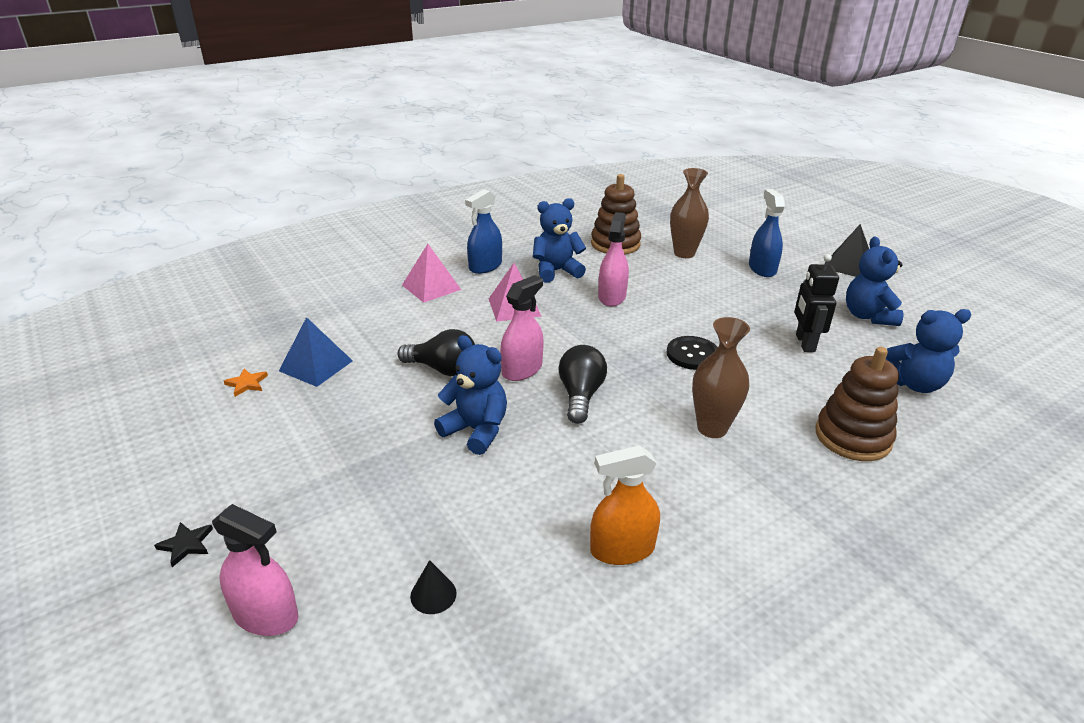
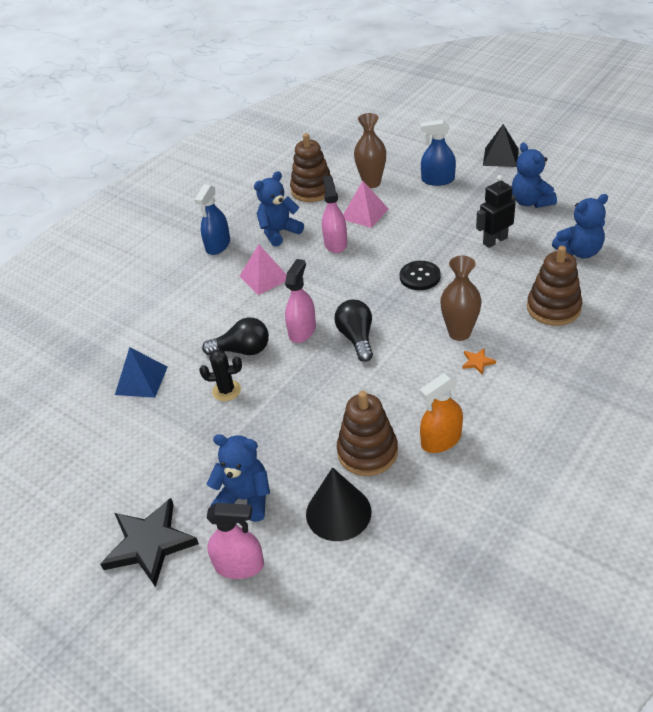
camera: 15 degrees left, 10 degrees up
black star [154,522,213,567] -> black star [100,498,199,587], size x2.41
orange star [224,369,268,397] -> orange star moved to [462,348,496,375]
pink pyramid [402,244,461,303] -> pink pyramid moved to [343,181,389,228]
black cone [410,560,457,614] -> black cone [306,467,371,541], size x2.10
blue teddy bear [434,335,507,455] -> blue teddy bear moved to [207,434,270,522]
blue spray bottle [749,189,785,277] -> blue spray bottle turned 60 degrees counterclockwise [421,120,456,186]
black robot [794,254,839,352] -> black robot turned 75 degrees clockwise [476,175,516,248]
none -> black cactus [199,350,242,401]
none -> brown stacking toy [337,391,398,476]

